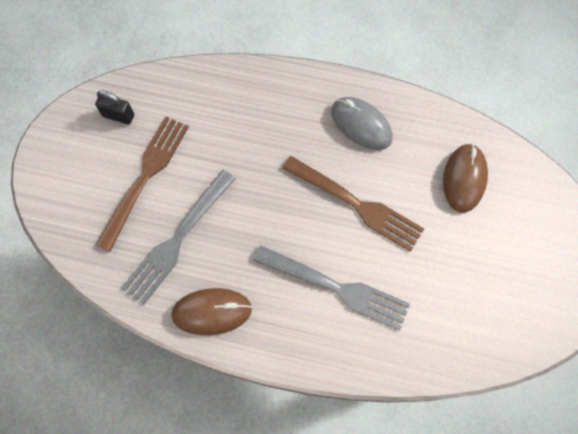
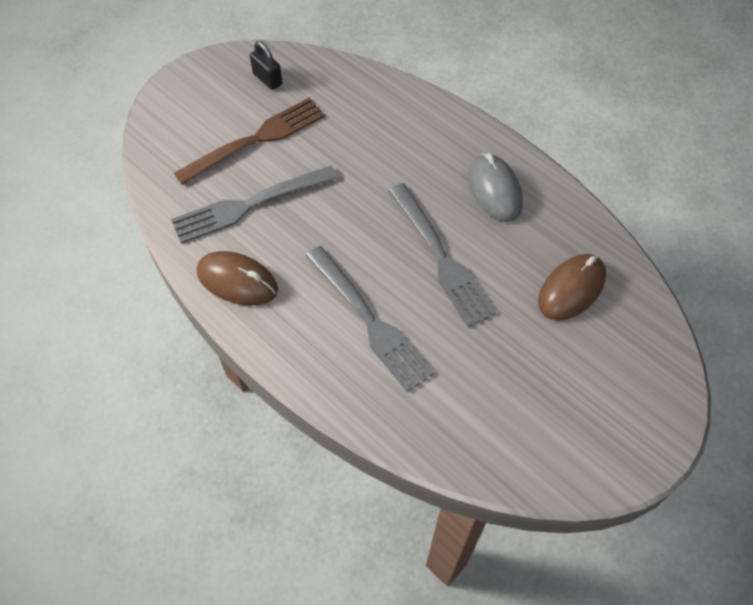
camera: 30 degrees right, 10 degrees down
brown fork [282,156,424,252] -> grey fork [388,183,496,327]

